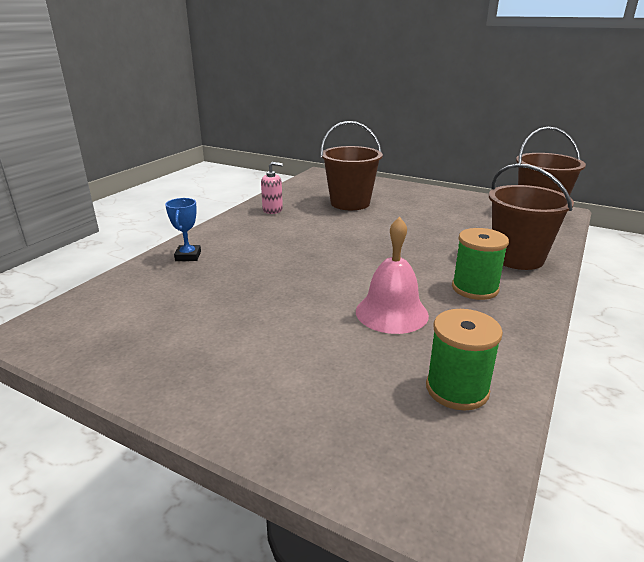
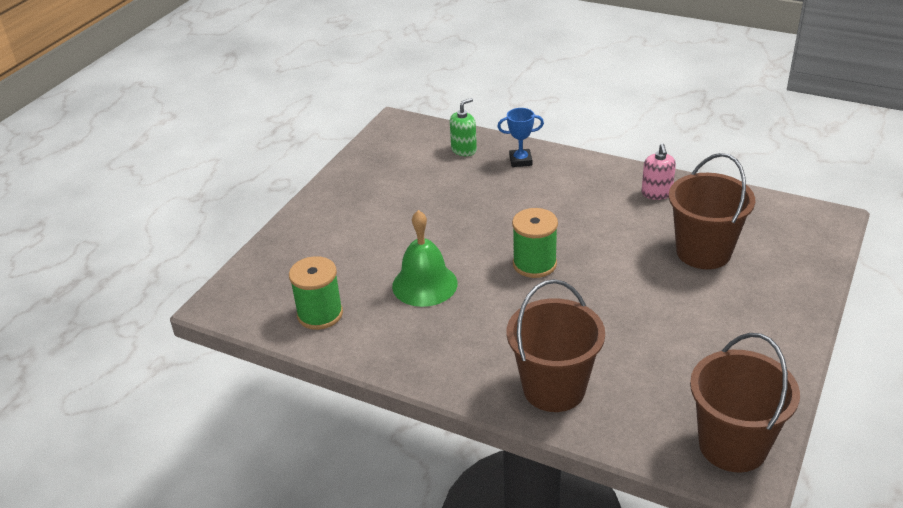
camera: 90 degrees right, 10 degrees up
pink bell [356,217,429,334] -> green bell [392,210,458,307]
green spool [452,228,509,300] -> green spool moved to [512,208,558,278]
none -> green soap dispenser [450,98,477,156]

